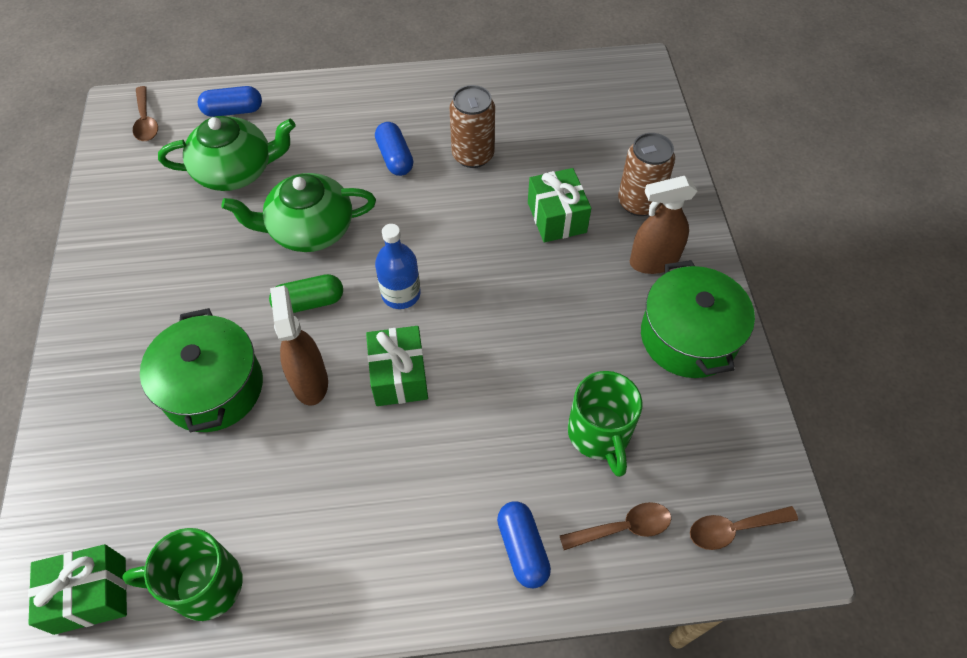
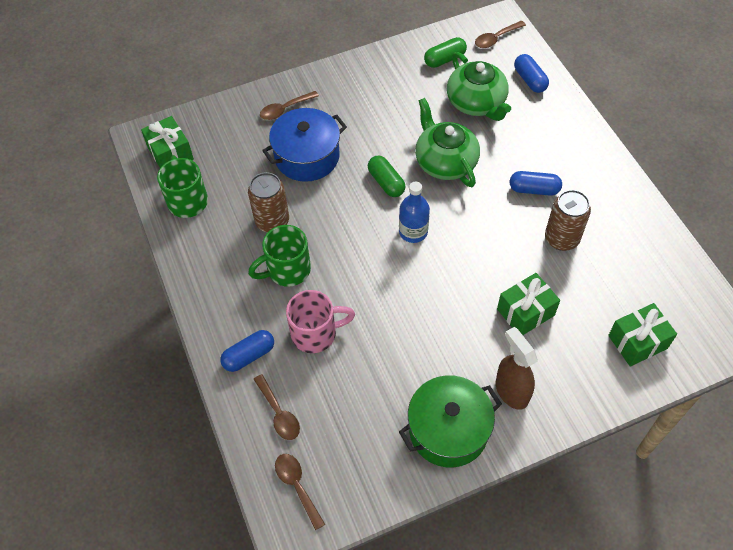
camera: 75 degrees right, 0 degrees up
green pot [140,308,263,433] -> blue pot [262,108,347,182]
brown spray bottle [270,286,328,406] -> none
green gift [366,326,428,406] -> green gift moved to [608,303,677,367]
blue capsule [375,122,413,176] -> blue capsule turned 45 degrees clockwise [510,171,562,196]
green mug [568,371,642,477] -> green mug moved to [248,225,311,287]
brown can [618,133,675,216] -> brown can moved to [248,172,289,232]
none -> brown spoon [260,91,319,120]
none -> pink mug [286,290,355,353]
none -> green capsule [424,37,467,68]

